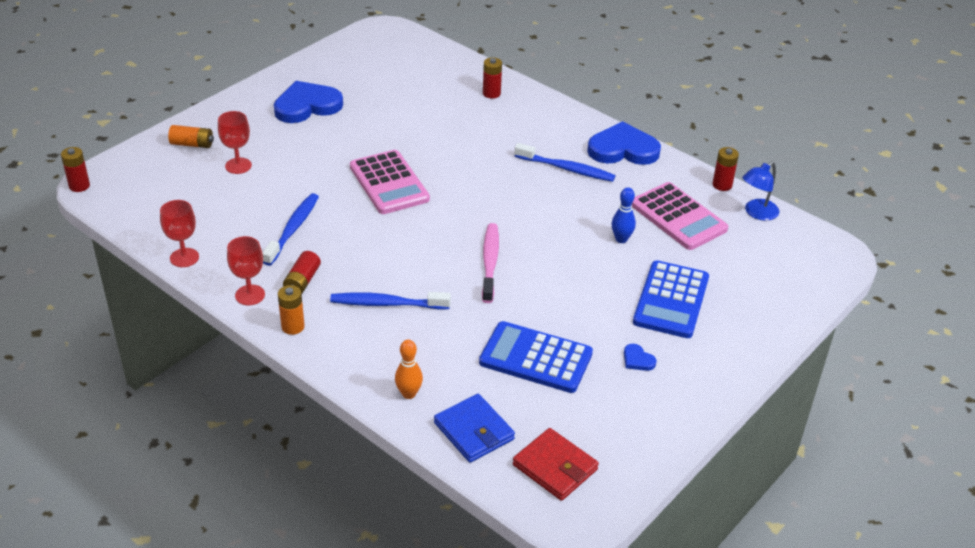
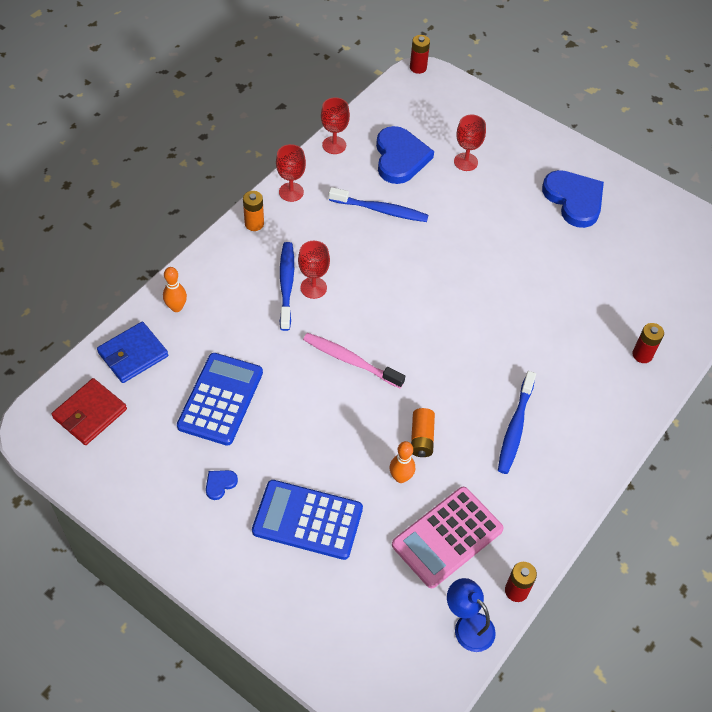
camera: 85 degrees right, 15 degrees up
orange battery [168,125,214,148] -> orange battery moved to [411,408,435,457]
red battery [283,251,321,293] -> none
pink calculator [350,150,430,214] -> none
pink toothbrush [482,223,499,303] -> pink toothbrush turned 150 degrees counterclockwise [303,333,405,388]
blue heart [587,121,661,165] -> blue heart moved to [376,126,434,184]
blue bowling pin [611,187,636,243] -> orange bowling pin [390,441,415,483]
none -> red goblet [298,241,330,299]

